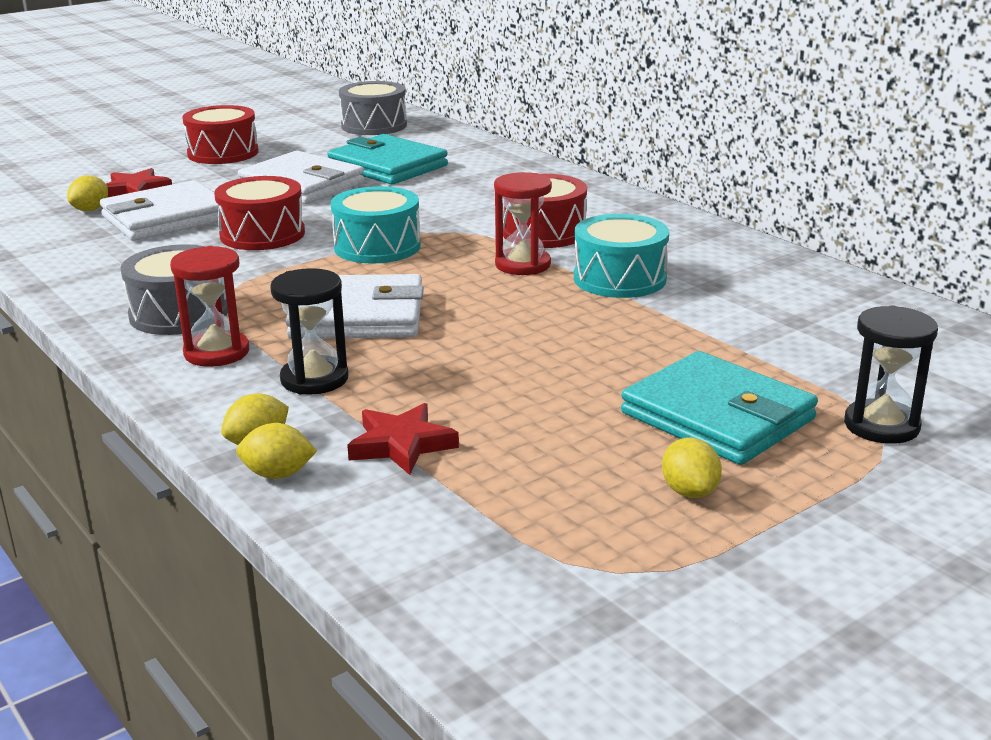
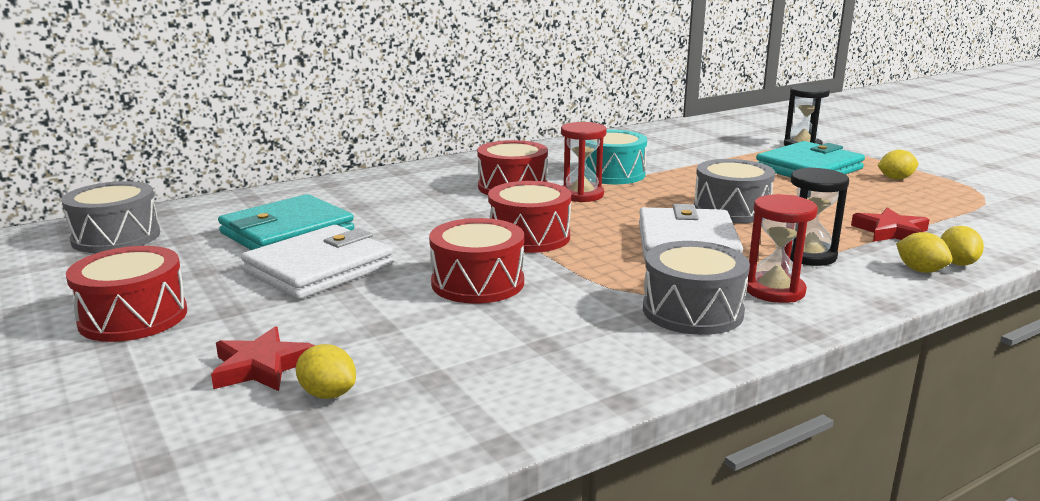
camera: 85 degrees left, 5 degrees down
white wallet [100,180,219,241] -> none
turquoise drum [331,186,421,264] -> red drum [488,181,571,253]
none -> grey drum [694,159,775,223]

